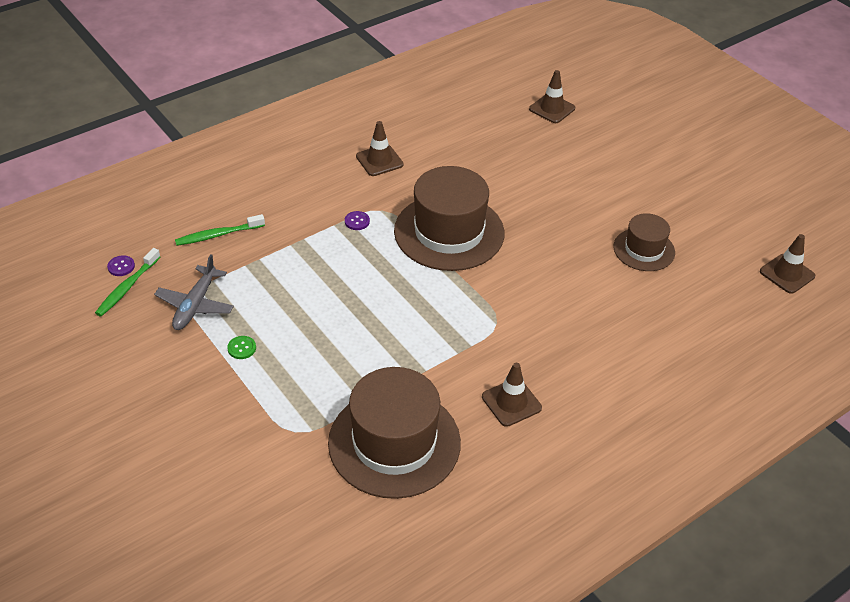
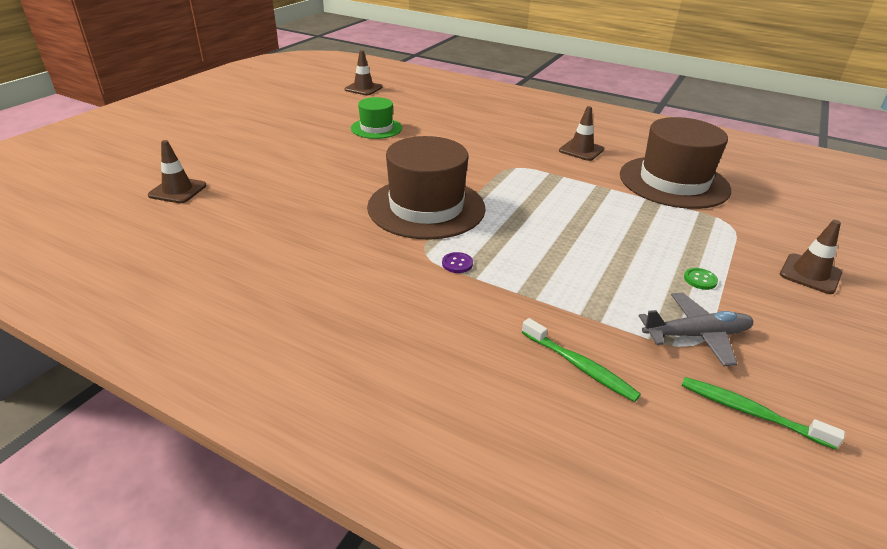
camera: 115 degrees left, 10 degrees down
green toothbrush [95,248,160,316] -> green toothbrush turned 150 degrees counterclockwise [682,377,845,449]
purple button [107,255,135,276] -> none
brown traffic cone [356,121,403,176] -> brown traffic cone moved to [780,220,842,294]
brown hat [613,213,675,271] -> green hat [351,97,402,139]

